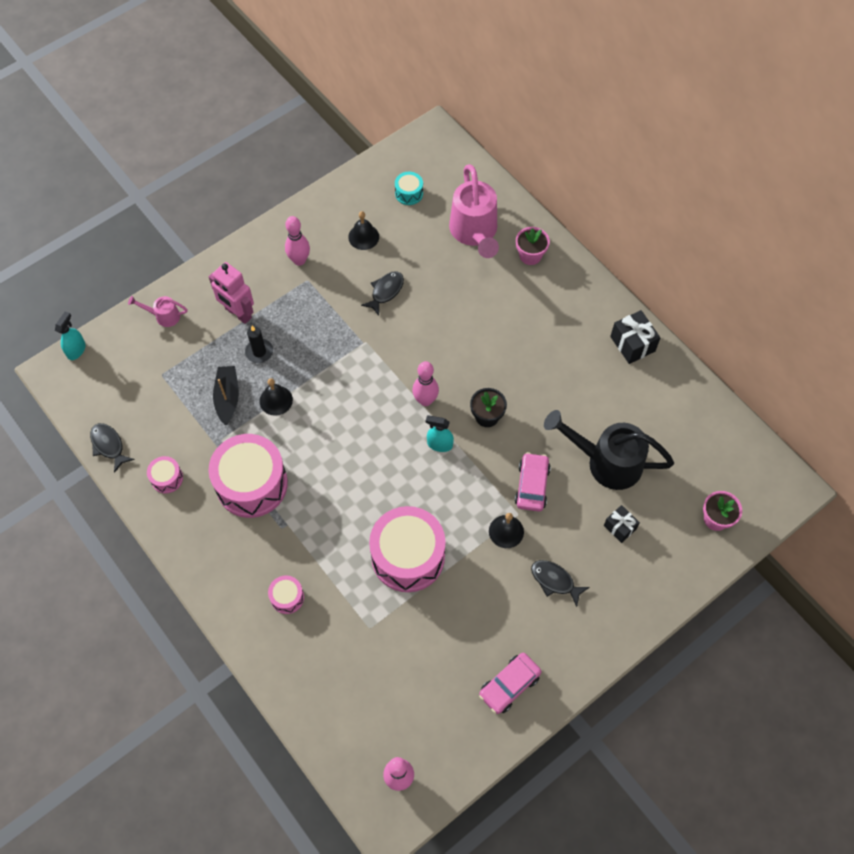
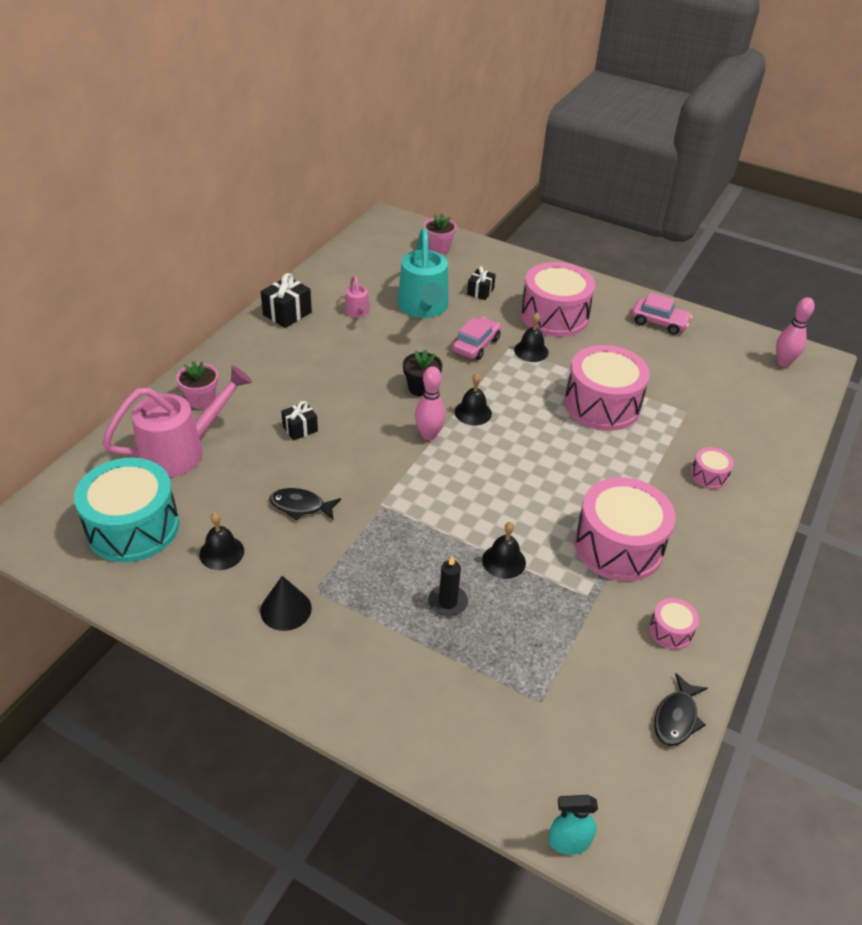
camera: 115 degrees left, 20 degrees down
pink watering can [128,296,188,327] -> pink watering can moved to [345,276,370,318]
pink robot [209,262,254,324] -> none
black boat [213,366,239,425] -> none
pink bowling pin [285,216,310,266] -> black cone [260,576,312,631]
turquoise drum [395,172,423,205] -> turquoise drum [74,458,179,563], size x2.23
turquoise spray bottle [426,415,454,452] -> black bell [455,373,492,425]
pink car [515,452,551,512] -> pink car turned 135 degrees clockwise [452,317,501,360]
black fish [531,560,590,607] -> pink drum [521,262,595,337]
black watering can [544,410,674,490] -> turquoise watering can [398,228,448,318]
none -> black gift [281,401,318,440]

